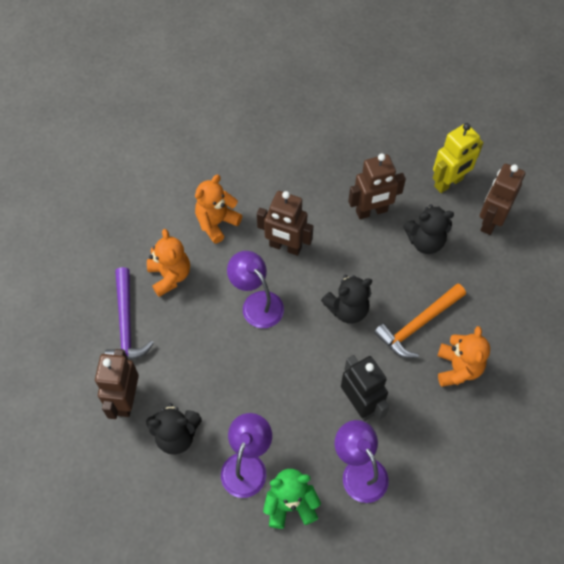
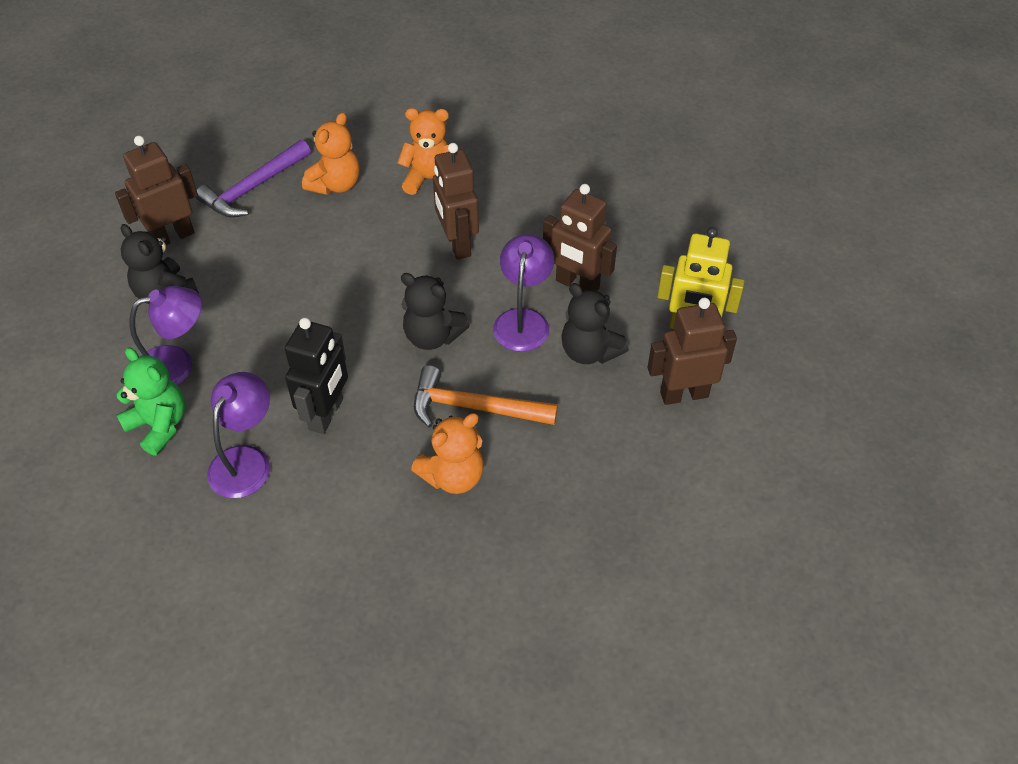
camera: 50 degrees right, 10 degrees down
purple lamp [227,251,284,328] -> purple lamp moved to [493,234,554,352]

